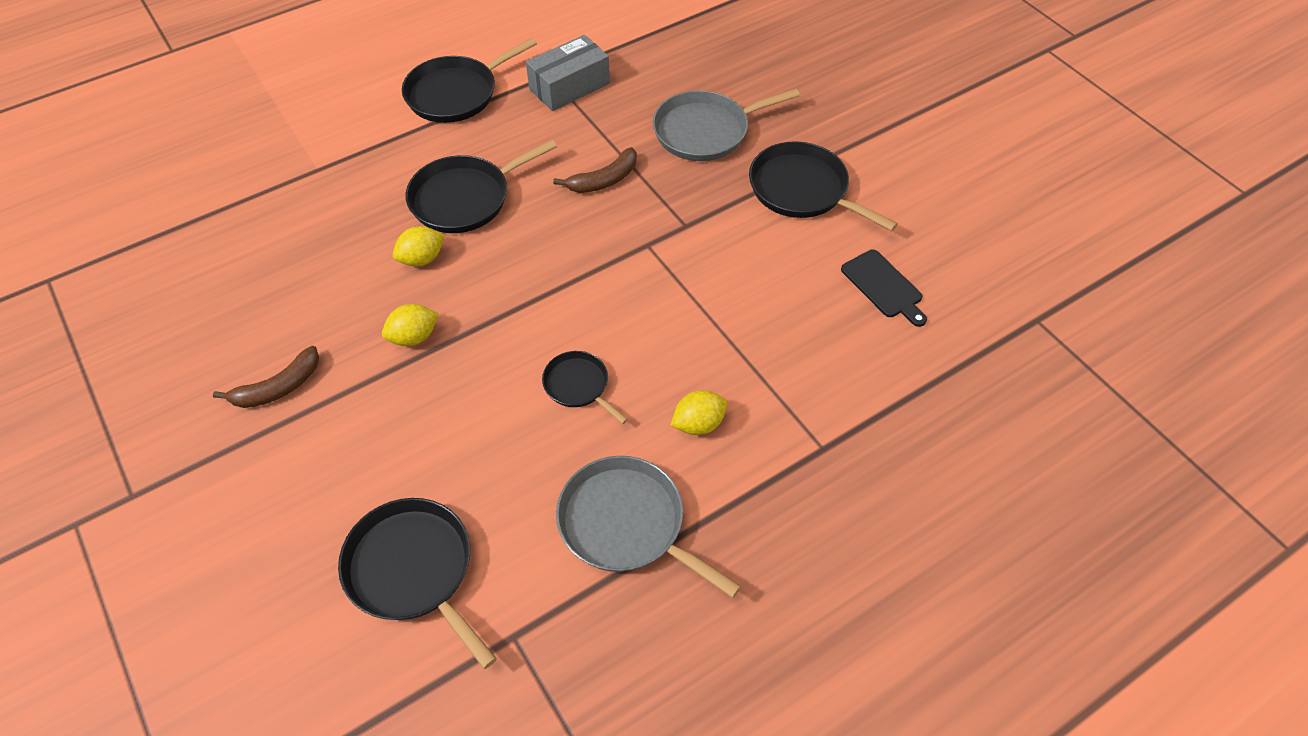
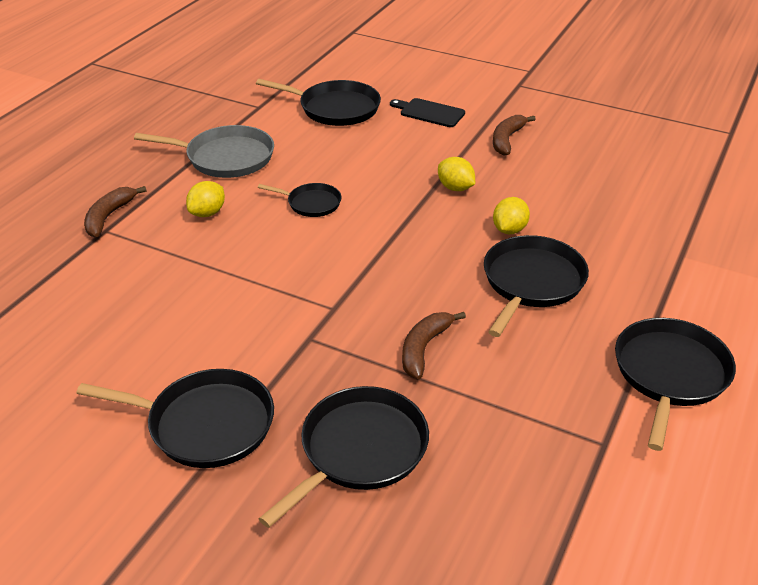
camera: 150 degrees right, 15 degrees down
yellow lemon [382,304,439,346] -> yellow lemon turned 75 degrees counterclockwise [438,157,475,191]
grey box [526,35,610,111] -> none
grey pan [653,88,800,161] -> black pan [259,386,429,528]
black cutting board [841,250,927,327] -> black cutting board moved to [390,98,465,127]
none -> brown banana [84,186,147,237]

